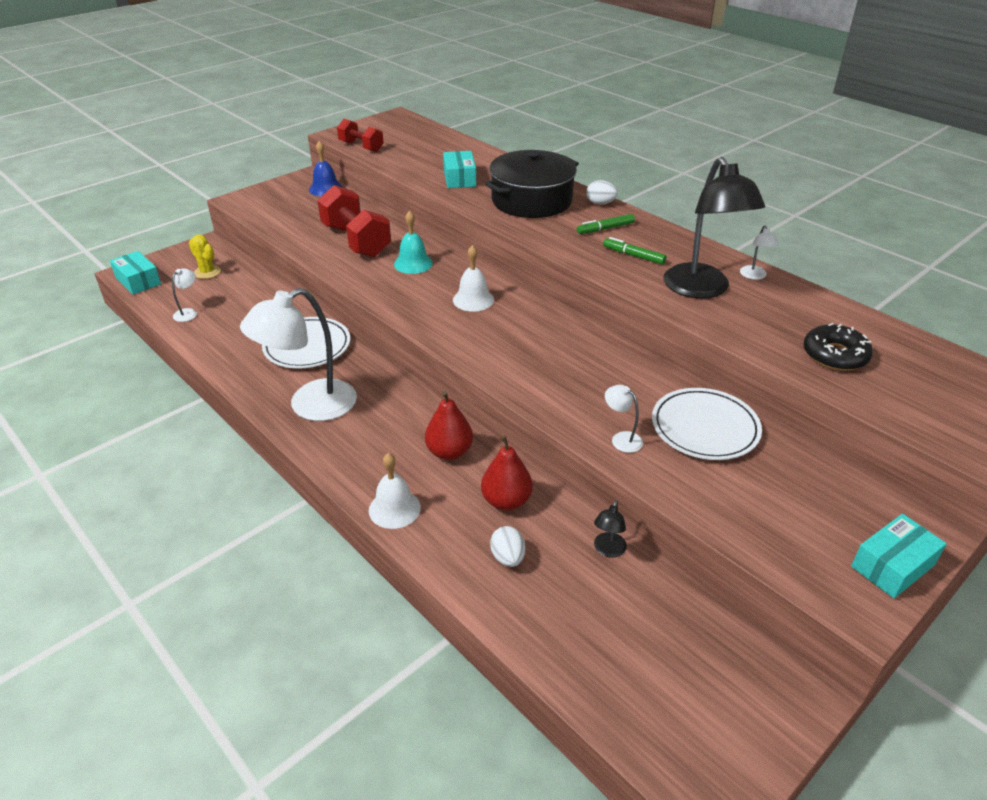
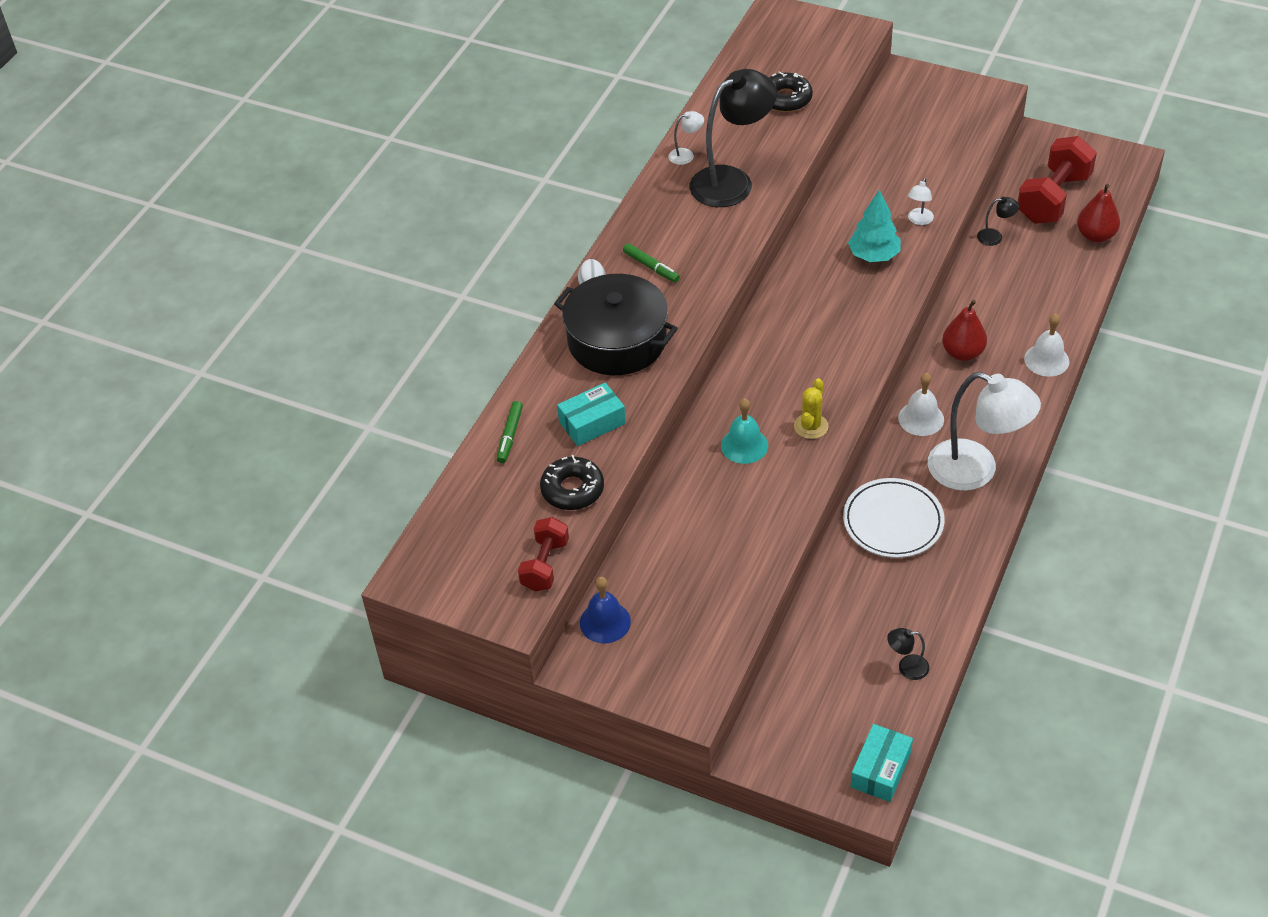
camera: 110 degrees left, 10 degrees up
white lamp [172,268,197,322] -> black lamp [887,628,929,680]
yellow cactus [189,235,221,279] -> yellow cactus moved to [794,378,829,439]
red dumbbell [317,185,391,257] -> red dumbbell moved to [1018,136,1097,224]
white bell [453,245,494,312] -> white bell moved to [898,373,944,436]
red pear [481,435,533,511] -> red pear moved to [1077,184,1120,242]
white egg [490,526,525,567] -> none
green marker [603,237,666,265] -> green marker moved to [497,401,523,463]
white plate [652,388,762,460] -> none
turquoise box [851,514,947,598] -> none
none -> black donut [540,455,604,510]
none -> turquoise tree [848,189,901,262]

